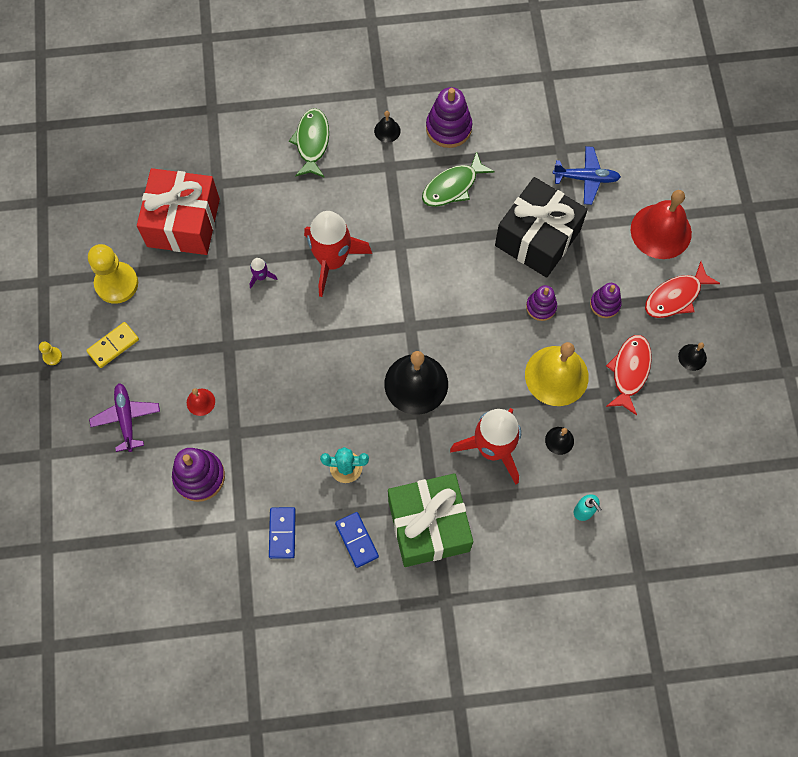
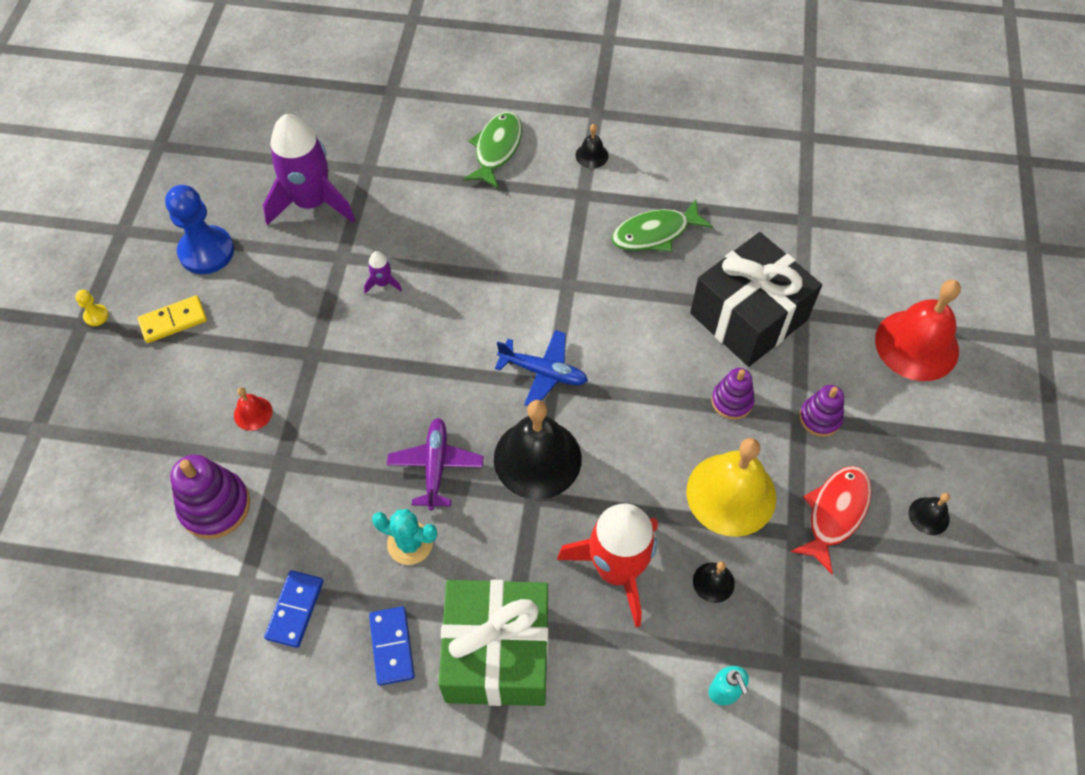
camera: 15 degrees right, 10 degrees down
yellow pawn [88,244,138,304] -> blue pawn [165,185,234,274]
purple plane [89,383,160,452] -> purple plane moved to [387,418,483,511]
red gift [137,168,220,255] -> purple rocket [263,114,355,225]
red rocket [304,211,372,297] -> none
purple stacking toy [426,87,473,148] -> none
blue plane [553,146,621,205] -> blue plane moved to [495,330,588,406]
red fish [645,261,720,318] -> none

